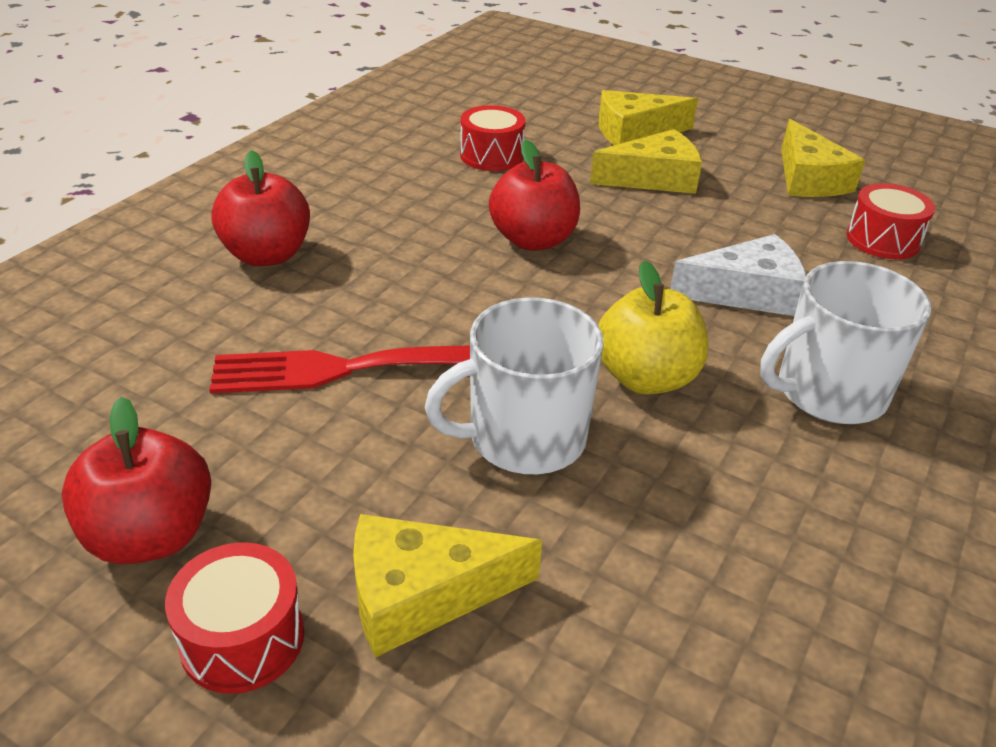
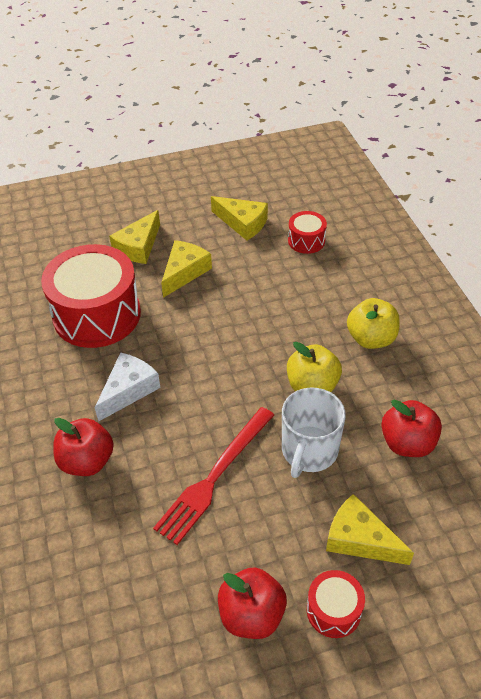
camera: 45 degrees left, 10 degrees up
yellow cheese [353,514,542,658] -> yellow cheese turned 90 degrees clockwise [326,494,414,565]
red drum [460,105,525,171] -> red drum [41,244,141,348], size x2.16
red apple [489,140,580,251] -> red apple moved to [381,400,442,457]
white cheese [670,234,806,316] -> white cheese moved to [95,352,161,422]
white mug [760,261,931,424] -> yellow apple [347,298,400,349]

